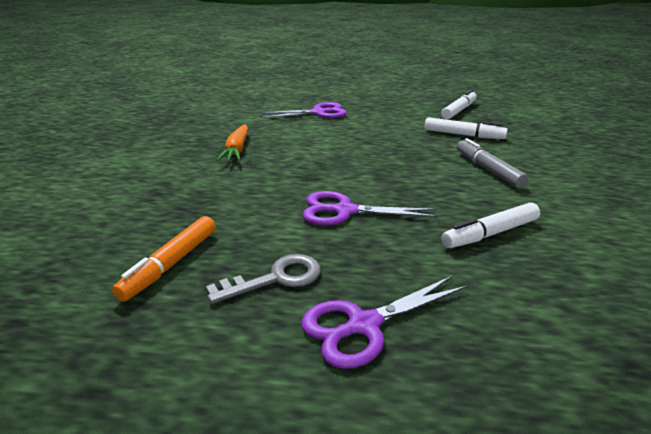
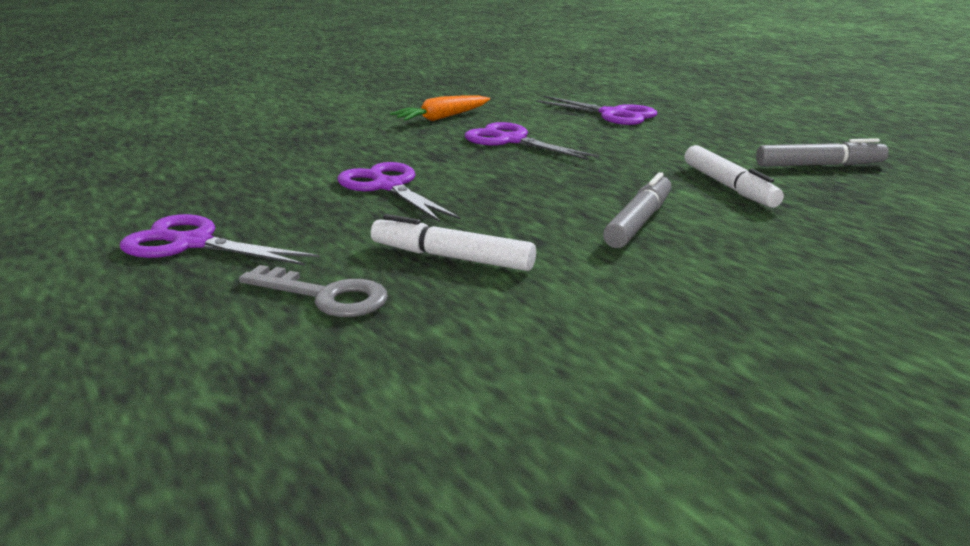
camera: 50 degrees right, 5 degrees down
orange marker [112,216,216,302] -> none
grey key [206,254,321,304] -> grey key moved to [239,265,388,317]
white marker [441,90,477,119] -> grey marker [756,138,889,167]
none -> purple scissors [465,122,599,160]

